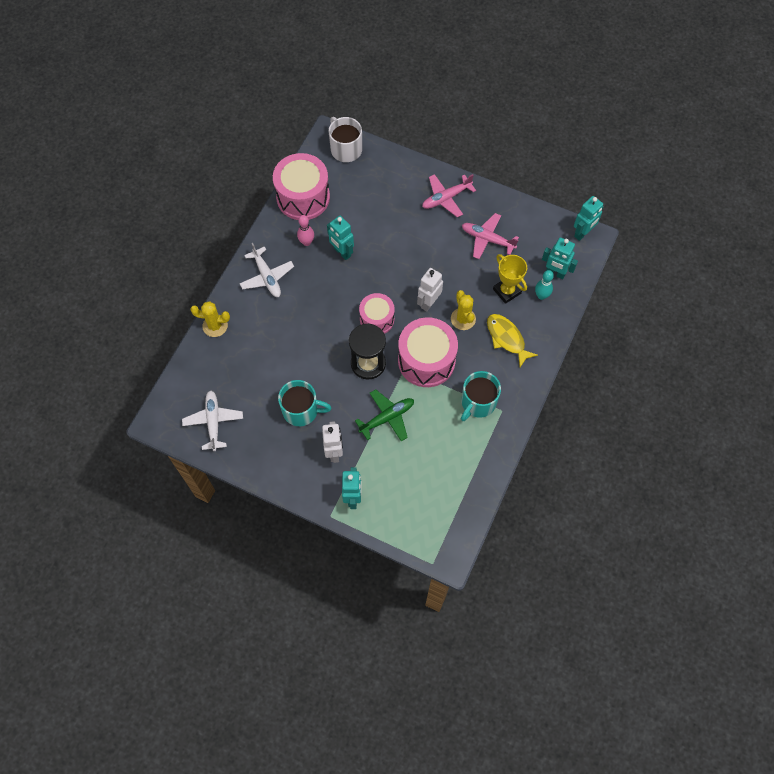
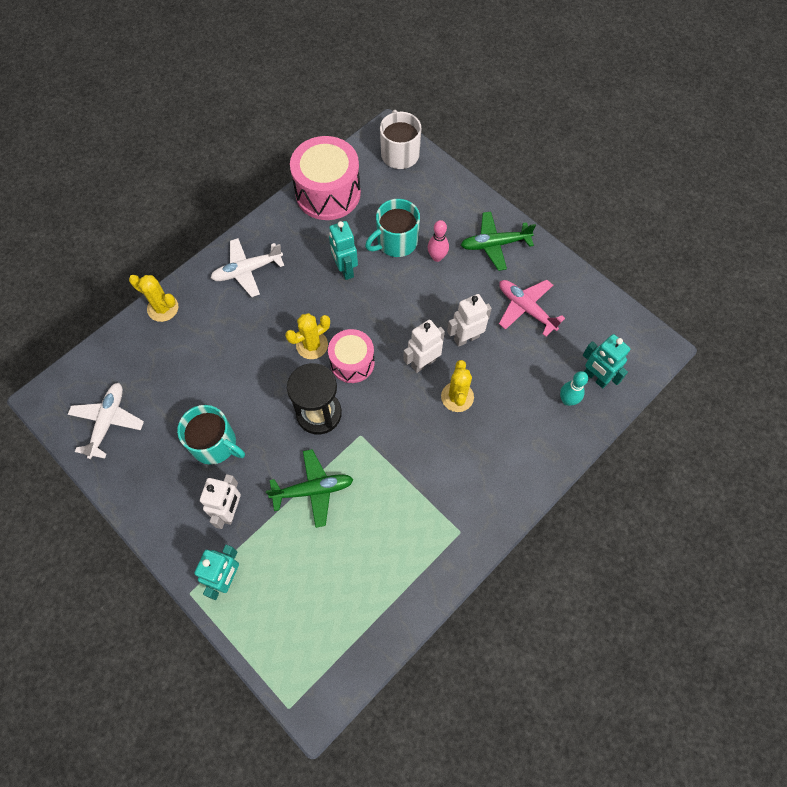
camera: 20 degrees right, 0 degrees up
white plane [239,243,294,297] -> white plane turned 75 degrees clockwise [211,238,284,297]
pink bowling pin [297,215,314,246] -> pink bowling pin moved to [428,220,449,262]
pink drum [398,317,458,387] -> none
pink plane [422,174,476,218] -> green plane [461,211,536,271]
turquoise mug [461,371,501,421] -> turquoise mug moved to [365,199,420,257]
yellow fish [487,314,538,367] -> none
yellow trophy [493,254,527,304] -> none
turquoise robot [574,196,604,241] -> none
none -> yellow cactus [285,313,330,359]
none -> white robot [447,294,492,347]

